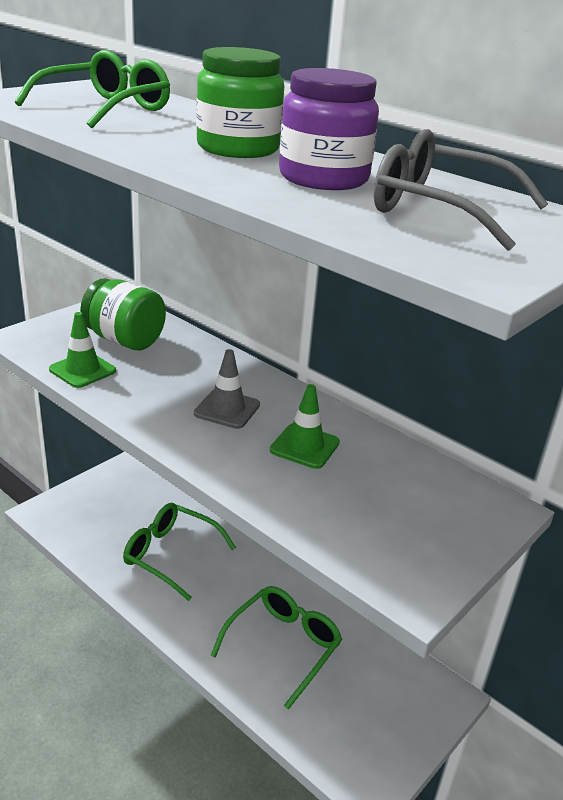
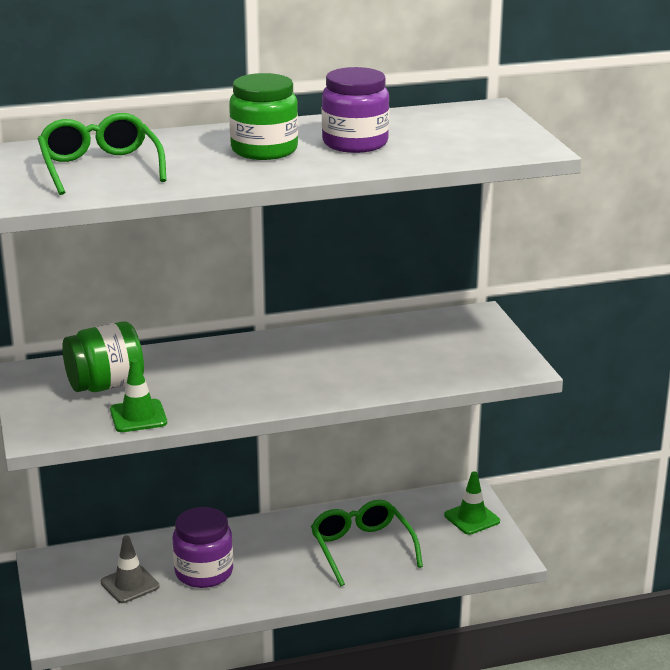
camera: 55 degrees left, 5 degrees down
green glasses [123,503,236,601] -> purple jar [173,507,233,588]
grey traffic cone [194,349,260,429] -> grey traffic cone moved to [101,535,159,603]
green traffic cone [270,384,340,469] -> green traffic cone moved to [444,471,500,535]
grey glasses [374,129,548,251] -> none

